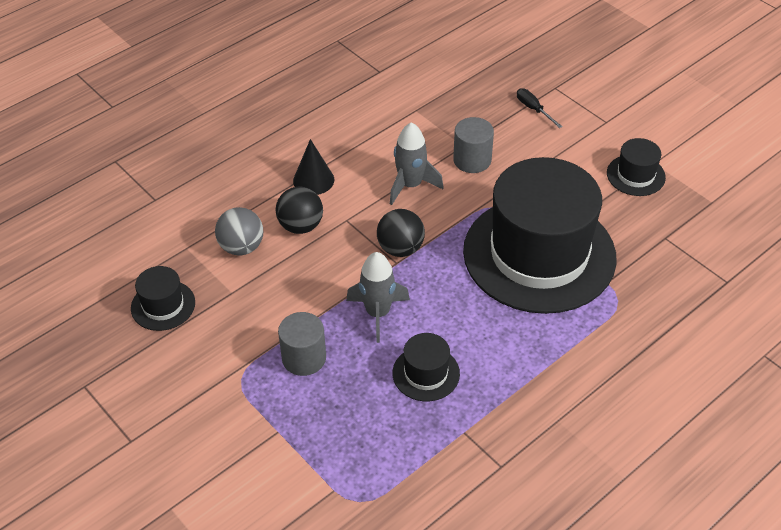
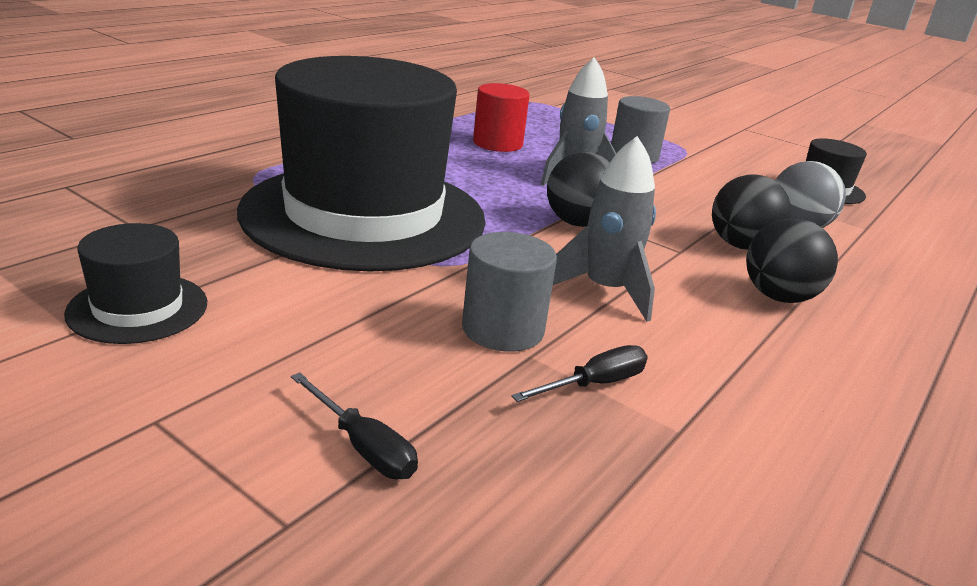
camera: 165 degrees right, 20 degrees down
black cone [293,139,334,195] -> black ball [746,218,838,303]
black hat [392,333,460,401] -> red cylinder [473,83,530,152]
none -> black screwdriver [511,345,648,402]

